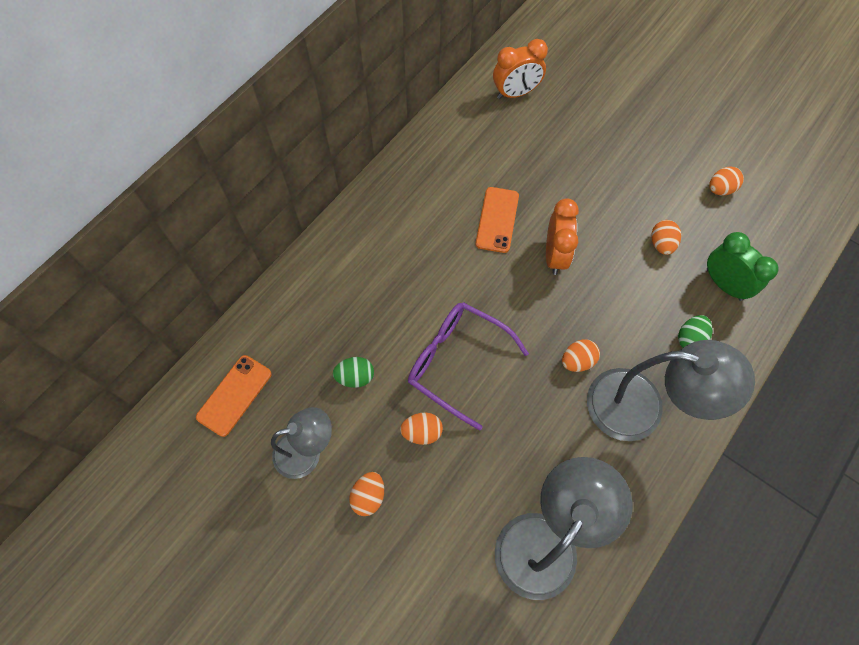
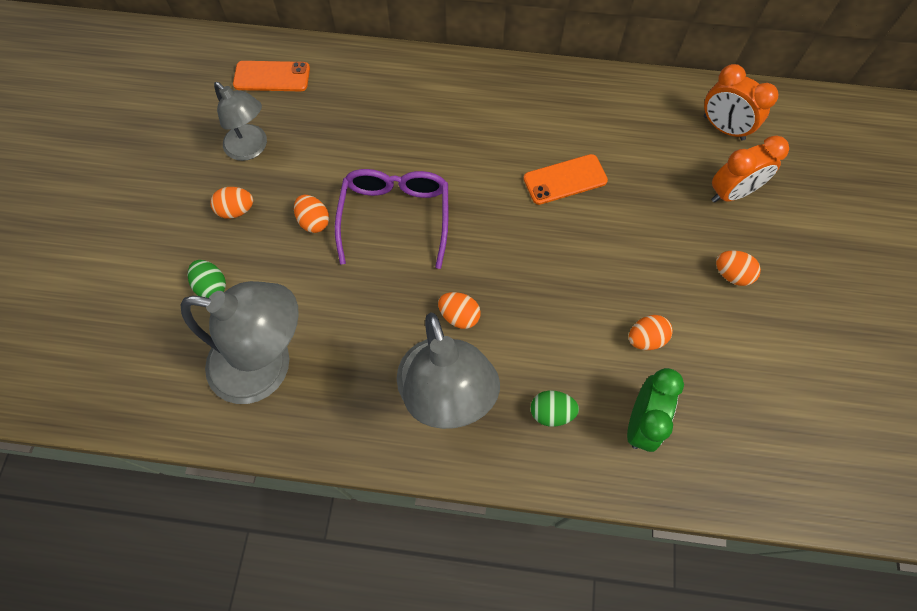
camera: 60 degrees right, 0 degrees up
green egg [333,357,374,388] -> green egg moved to [188,260,226,298]
orange clock [546,198,579,275] -> orange clock moved to [711,135,789,203]
orange egg [709,166,744,196] -> orange egg moved to [716,250,761,286]

